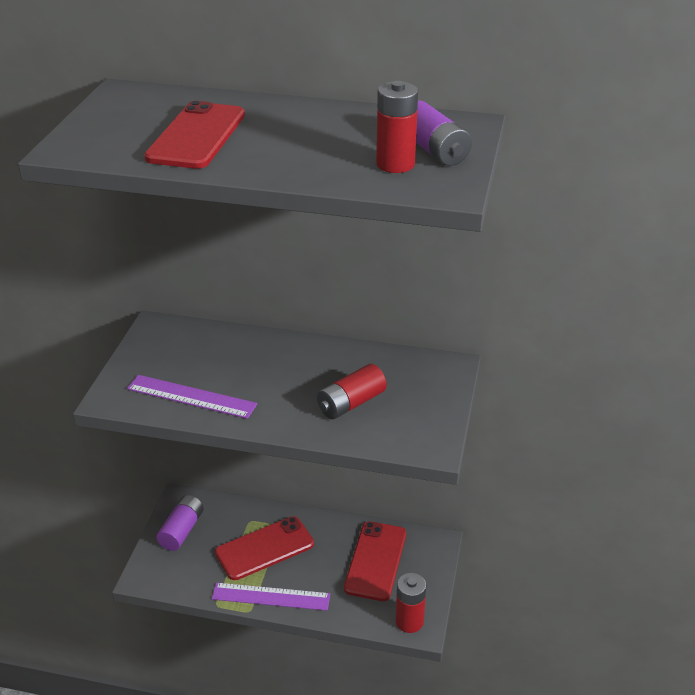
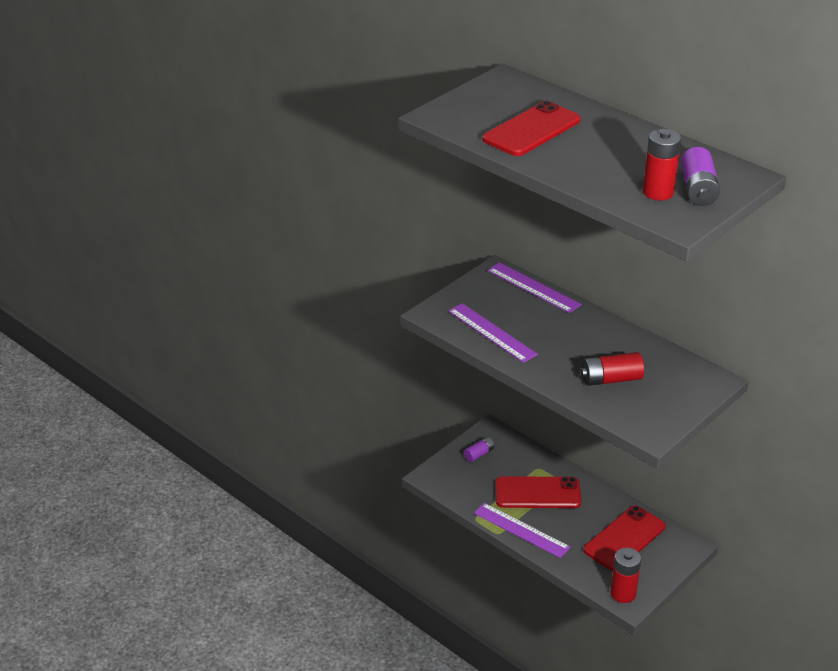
camera: 30 degrees right, 0 degrees up
purple battery [156,495,204,551] -> purple battery [464,437,494,462], size x0.62
none -> purple ruler [487,262,582,313]

